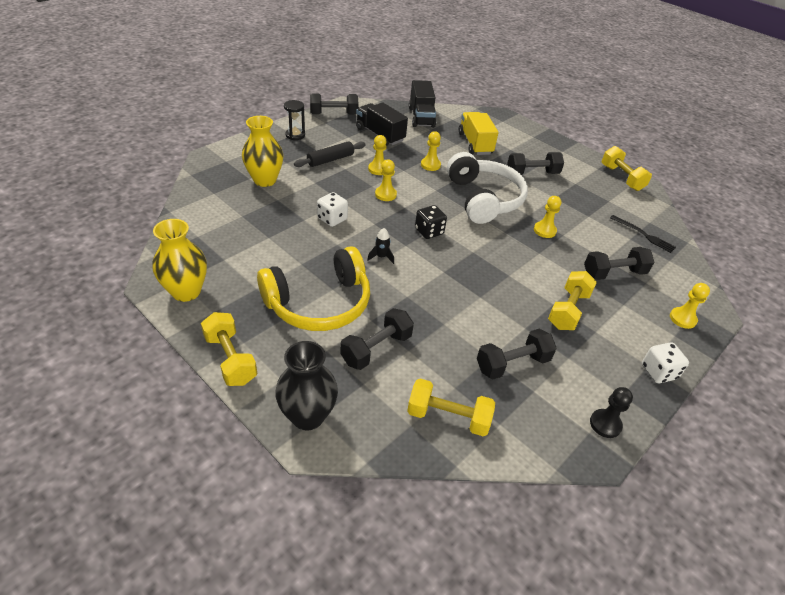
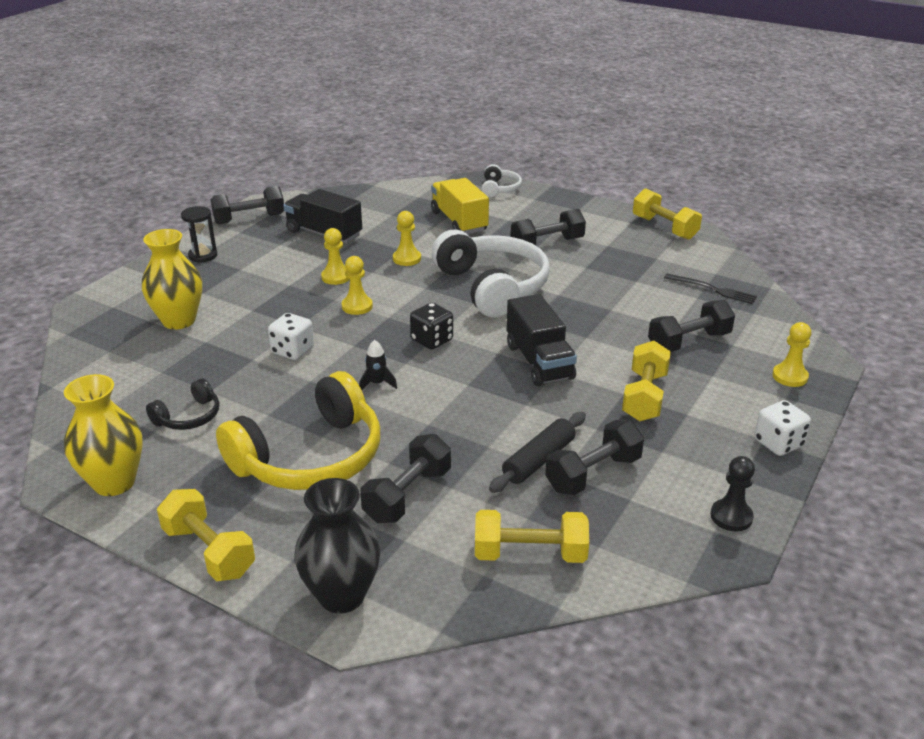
camera: 10 degrees left, 10 degrees down
black rolling pin [294,141,366,167] -> black rolling pin moved to [489,412,586,493]
black truck [409,80,436,128] -> black truck moved to [507,294,577,386]
yellow pawn [534,196,561,238] -> none
none -> black headphones [146,378,219,430]
none -> white headphones [481,164,522,197]

